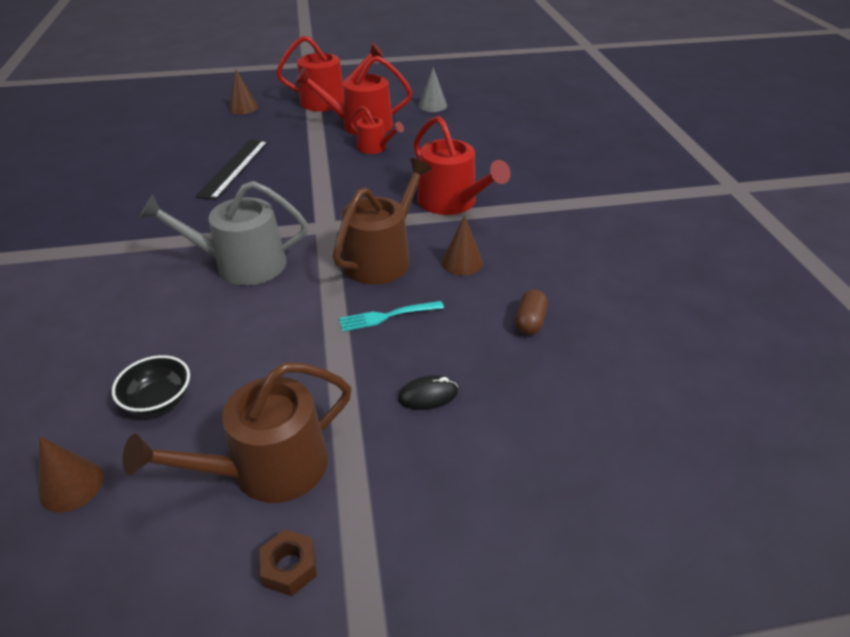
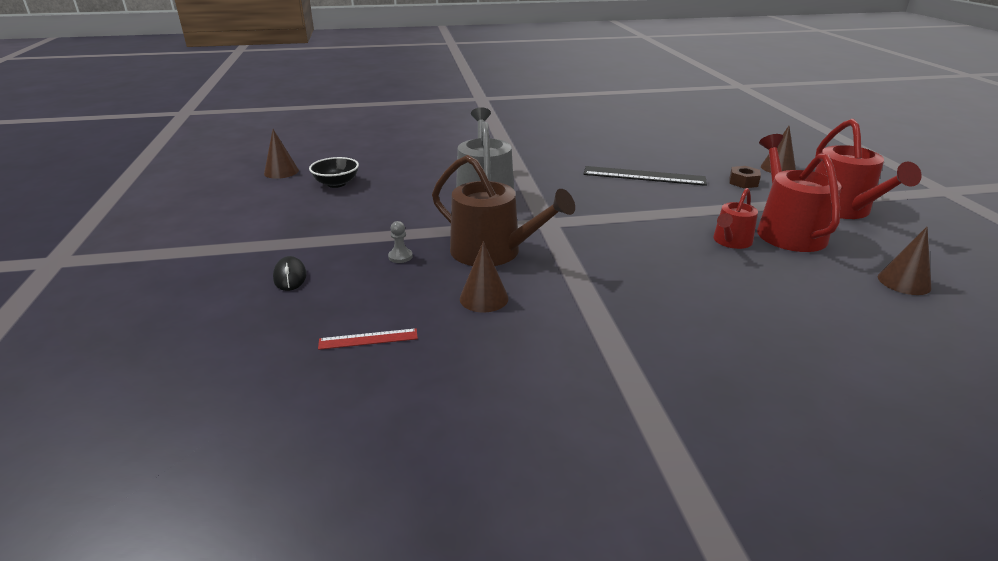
camera: 90 degrees right, 10 degrees down
brown watering can [122,362,352,503] -> none
brown nut [259,530,317,596] -> brown nut moved to [729,166,761,188]
turquoise fork [339,301,444,332] -> grey pawn [388,221,413,263]
red watering can [413,116,511,215] -> none
grey cone [418,67,447,112] -> brown cone [878,227,931,295]
brown capsule [515,289,548,335] -> red ruler [318,328,418,350]

